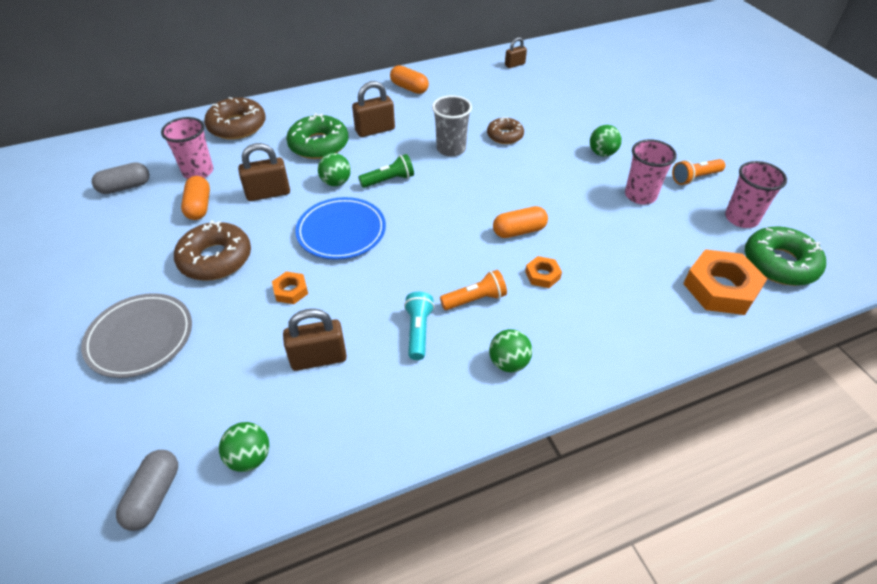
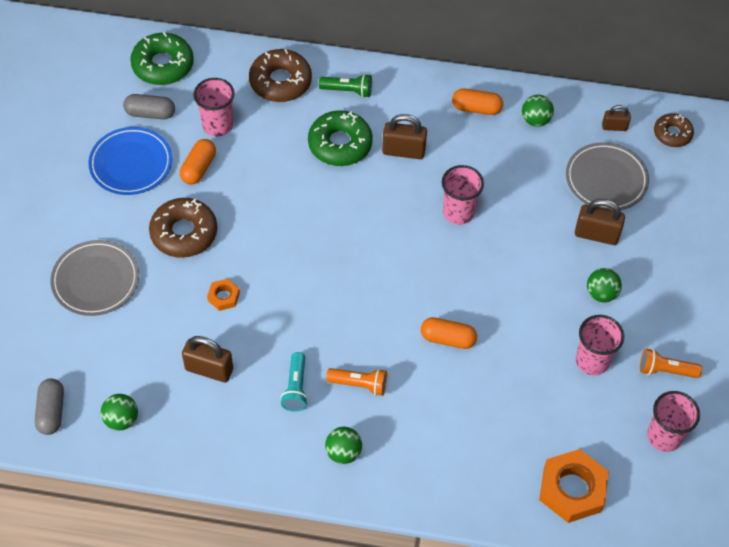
camera: 30 degrees right, 10 degrees up
grey capsule [116,450,178,531] -> grey capsule turned 45 degrees counterclockwise [35,378,64,435]
brown padlock [238,143,290,201] -> brown padlock moved to [575,199,625,245]
blue plate [295,197,386,260] -> blue plate moved to [88,127,172,195]
green ball [318,153,351,186] -> green ball moved to [522,95,554,127]
green flashlight [358,154,414,188] -> green flashlight moved to [319,74,372,98]
orange capsule [390,65,429,94] -> orange capsule turned 60 degrees counterclockwise [452,88,503,115]
turquoise flashlight [404,292,435,360] -> turquoise flashlight turned 150 degrees clockwise [280,352,308,412]
grey cup [432,95,472,157] -> pink cup [442,165,484,225]
brown donut [487,117,524,144] -> brown donut moved to [654,113,694,147]
orange nut [525,256,562,288] -> none
green donut [745,226,826,286] -> green donut moved to [130,32,194,85]
none -> grey plate [566,142,649,211]

